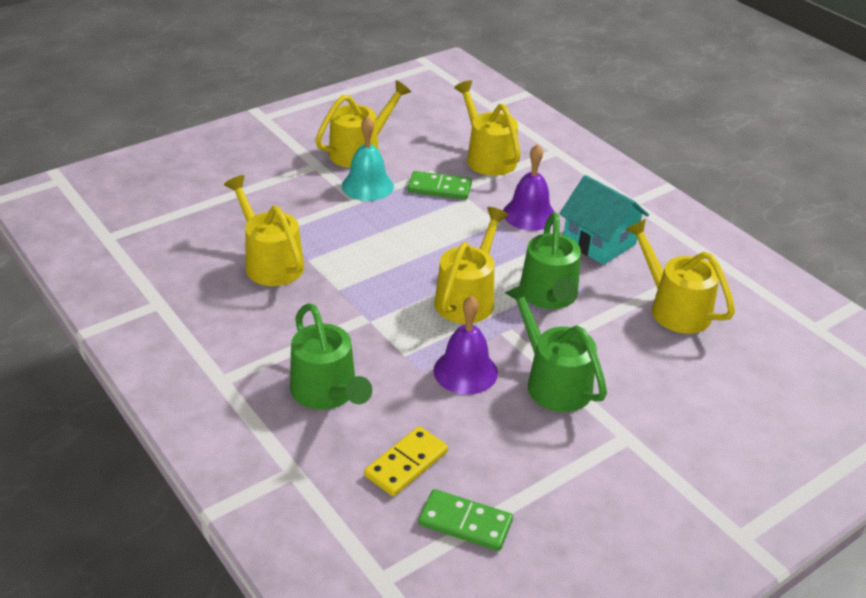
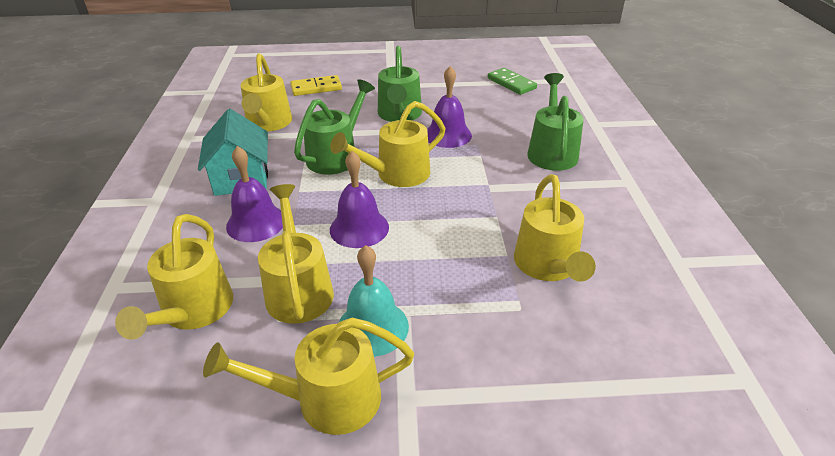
camera: 145 degrees left, 0 degrees up
yellow domino [364,426,448,496] -> yellow domino moved to [290,75,342,96]
green domino [408,171,472,200] -> yellow watering can [258,184,334,324]
none -> purple bell [330,151,389,248]

